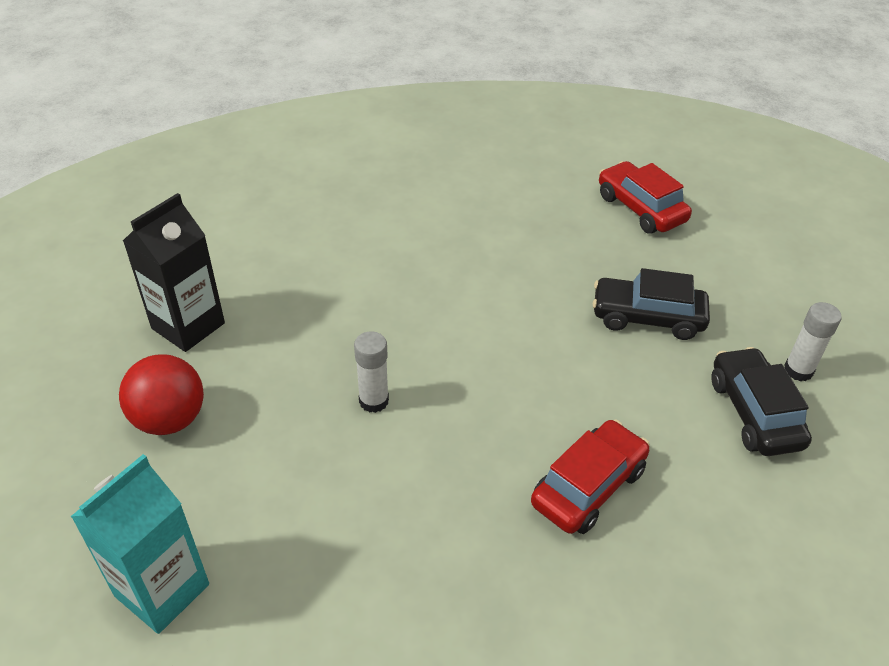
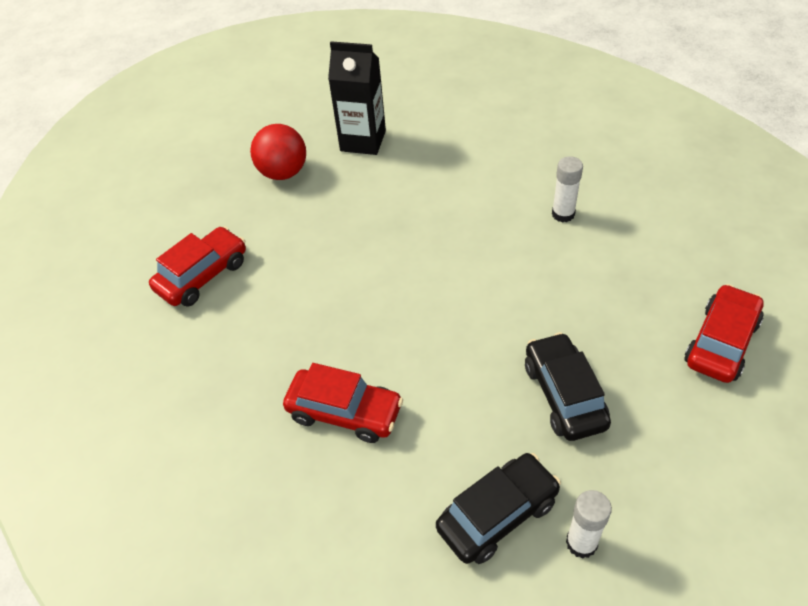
camera: 70 degrees right, 5 degrees up
turquoise carton [71,454,209,634] -> none
white glue stick [354,331,389,413] -> white glue stick moved to [552,156,583,223]
none -> red car [149,226,246,307]

